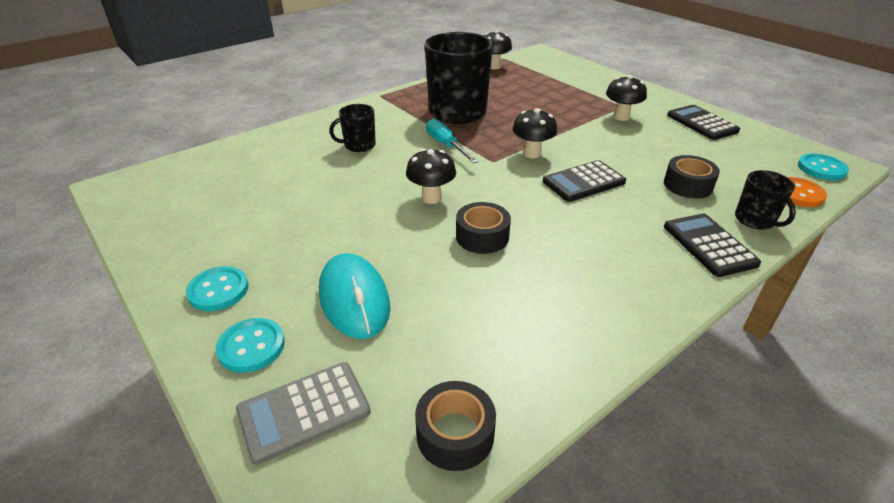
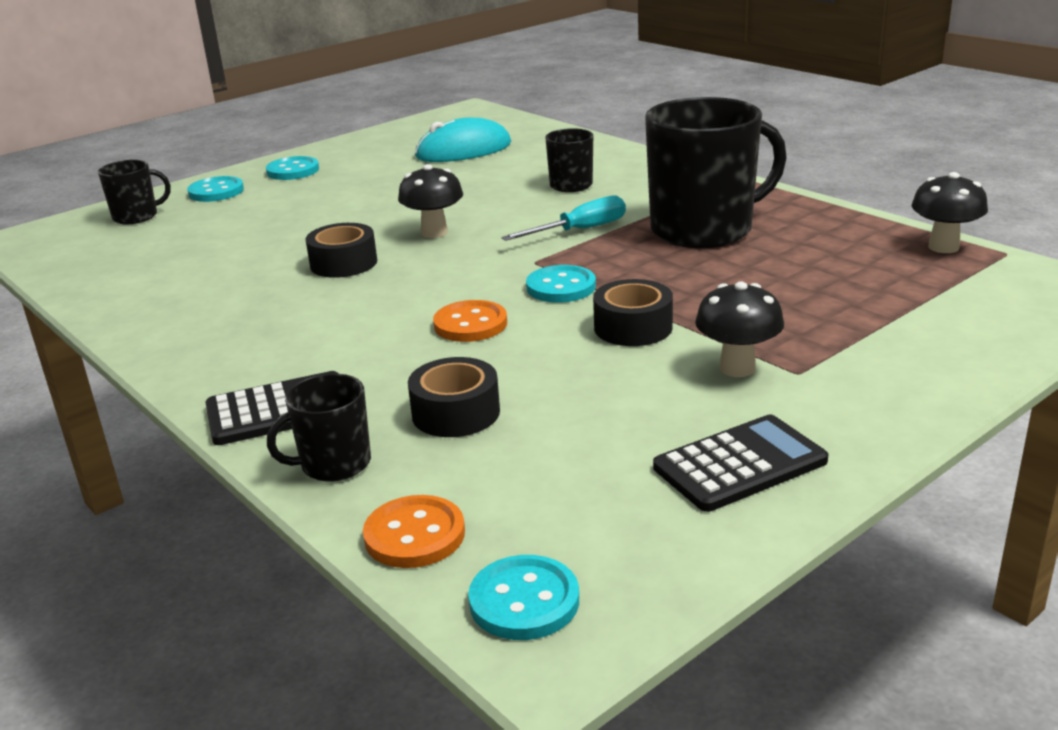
camera: 90 degrees right, 10 degrees down
grey calculator [236,362,371,465] -> black mug [98,160,171,224]
turquoise mouse [319,253,390,339] -> turquoise mouse moved to [415,118,511,162]
black tape [415,381,496,471] -> black tape moved to [593,279,673,346]
black mushroom [512,108,557,158] -> turquoise button [526,265,596,303]
black calculator [543,160,626,202] -> orange button [433,300,507,342]

